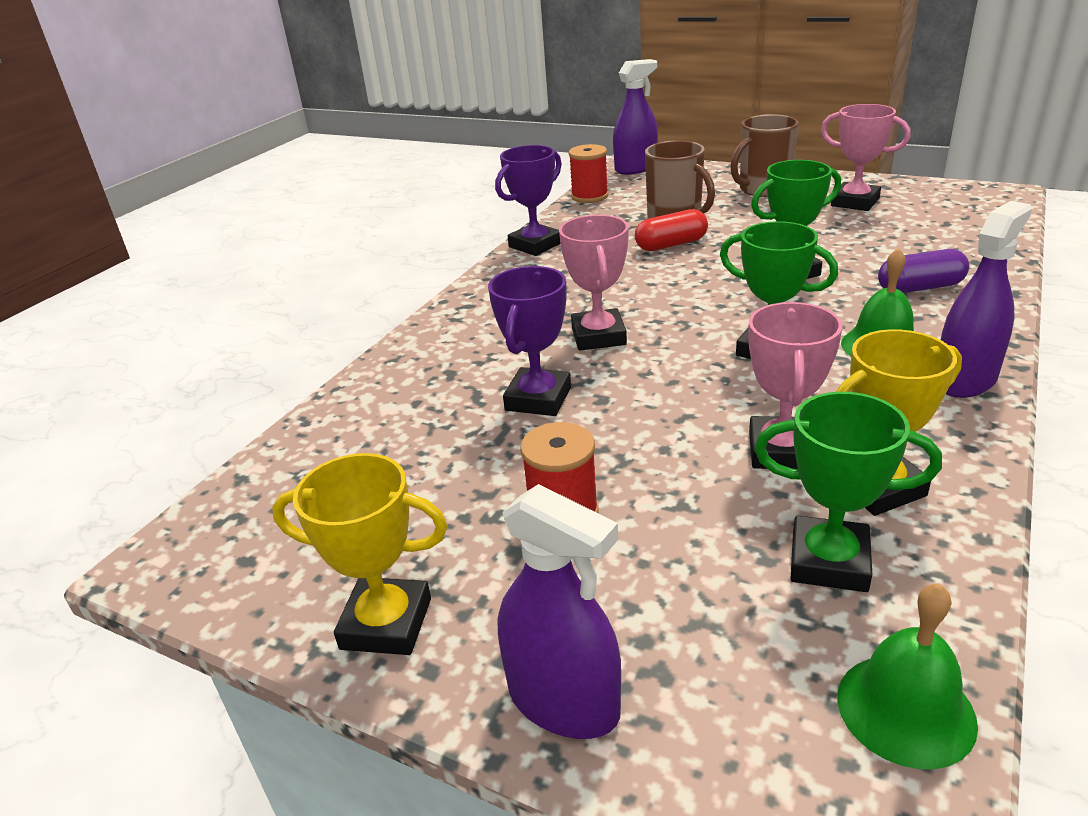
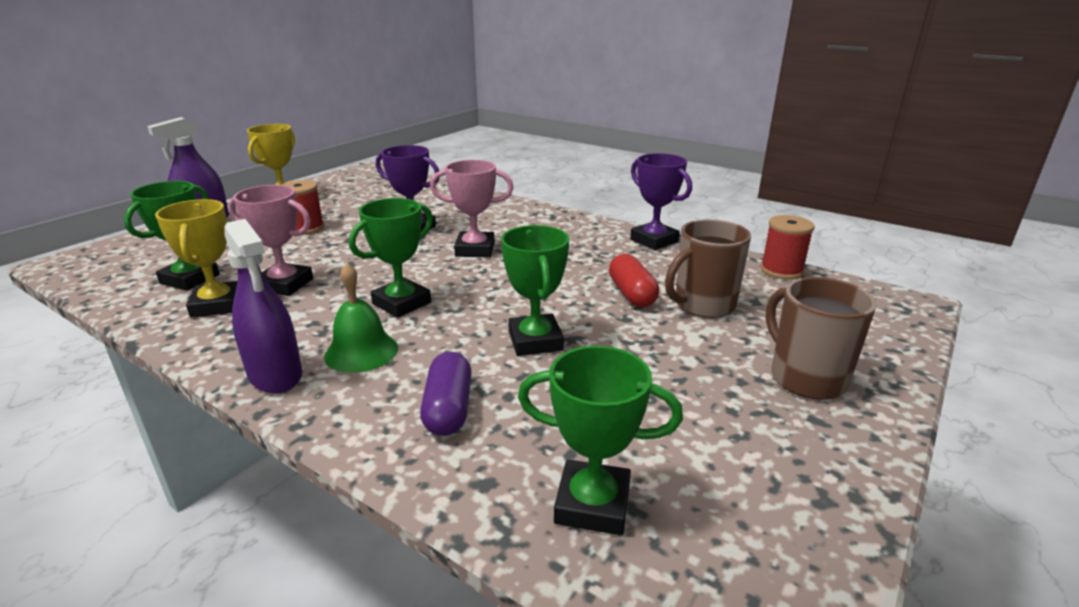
camera: 95 degrees right, 5 degrees down
purple spray bottle [613,59,658,175] -> none
pink trophy [821,104,911,211] -> none
green bell [837,583,978,769] -> none
none -> green trophy [518,346,683,535]

